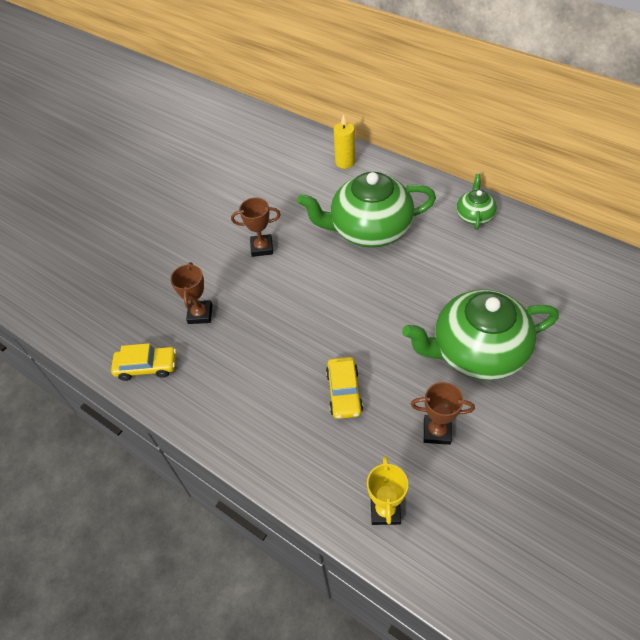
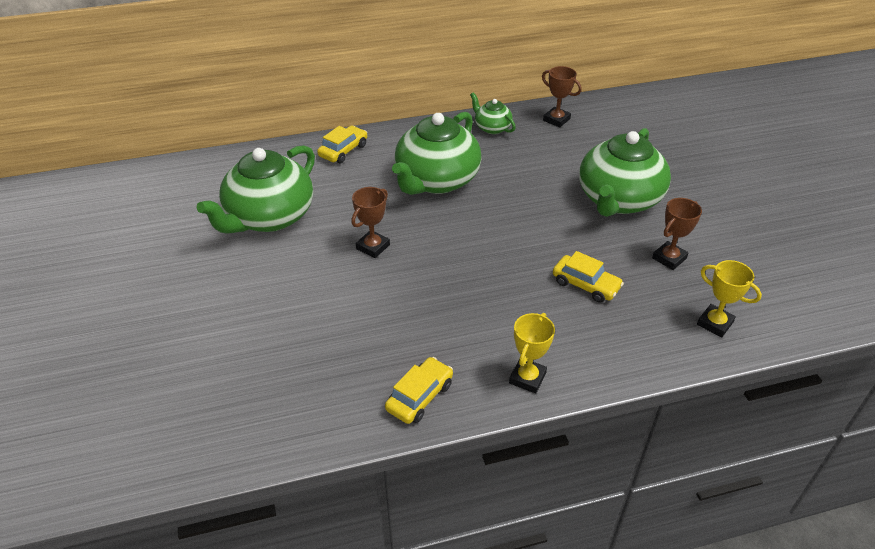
camera: 55 degrees left, 10 degrees down
brown trophy [170,262,212,324] -> brown trophy moved to [542,66,582,127]
yellow candle [334,114,355,169] -> yellow car [317,126,367,163]
none -> green teapot [197,145,315,234]
none -> yellow trophy [509,313,555,393]

